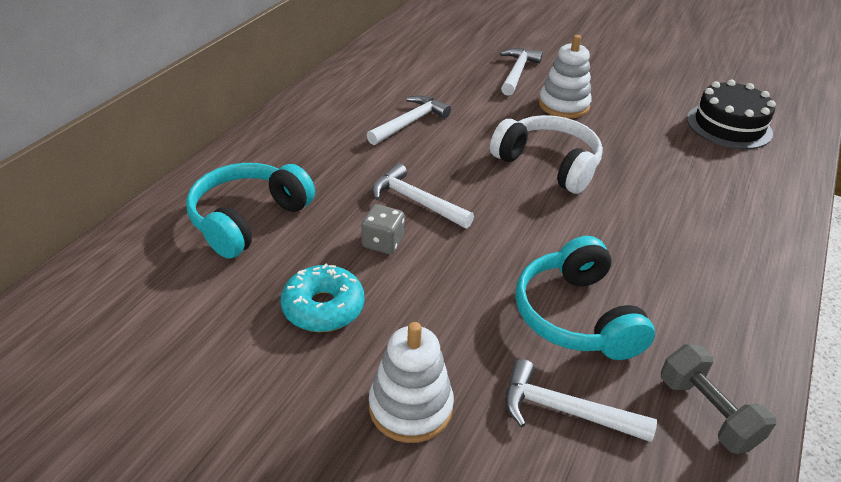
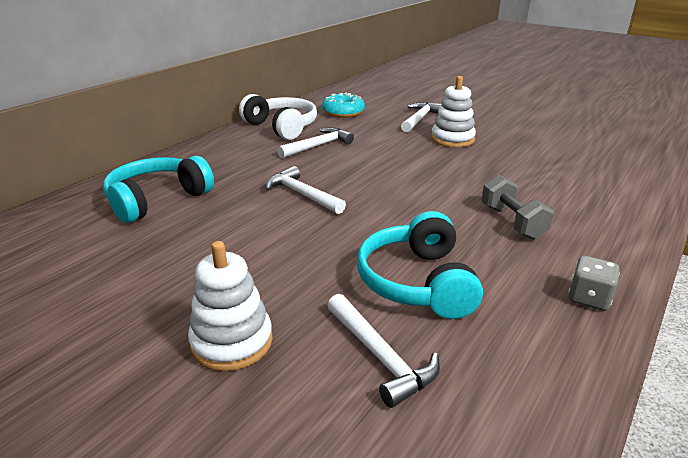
camera: 10 degrees right, 10 degrees down
turquoise donut [281,264,364,332] -> turquoise donut moved to [322,93,365,118]
grey dice [361,204,404,254] -> grey dice moved to [568,256,620,311]
white headphones [490,115,603,194] -> white headphones moved to [239,94,317,140]
white hammer [505,359,657,442] -> white hammer turned 150 degrees counterclockwise [327,294,440,408]
grey dumbbell [661,344,776,454] -> grey dumbbell moved to [481,175,554,239]
black cake [687,80,776,149] -> none

